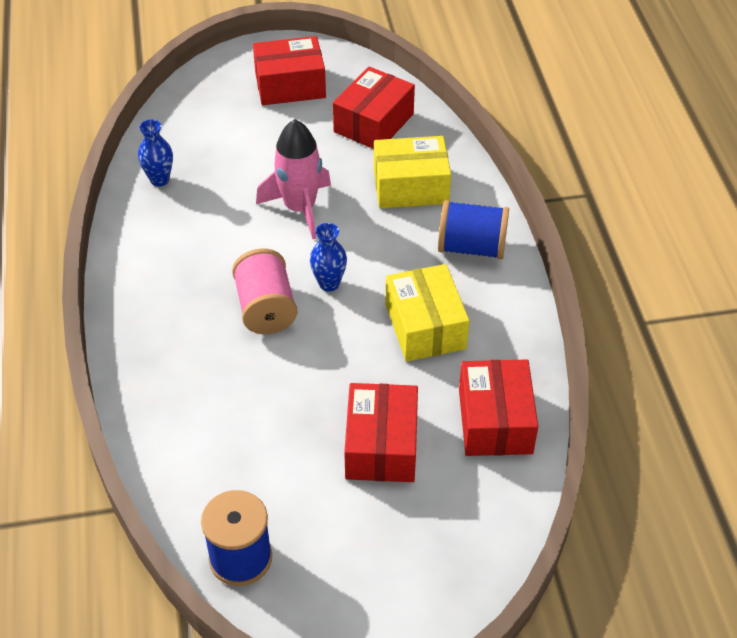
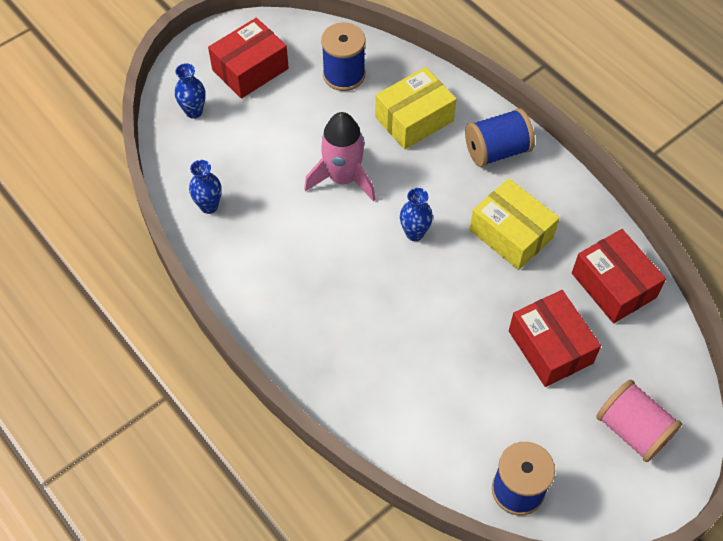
camera: 30 degrees left, 10 degrees up
pink spool [232,248,297,334] -> pink spool moved to [596,379,682,462]
red box [333,67,415,149] -> blue spool [321,23,366,91]
none -> blue vase [175,63,205,119]

